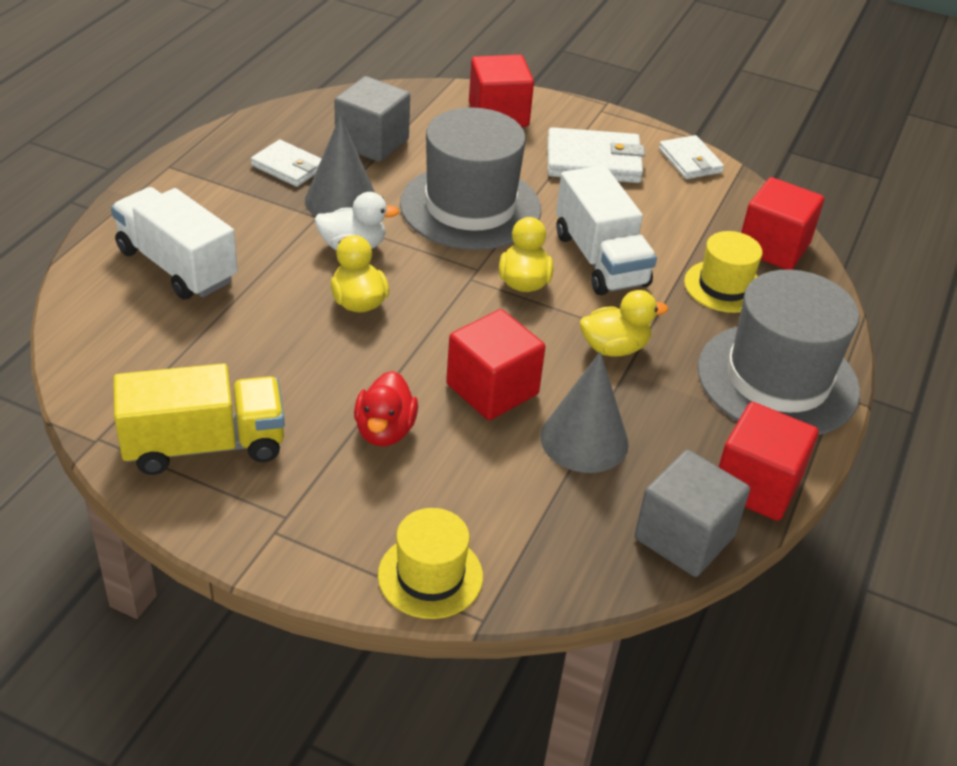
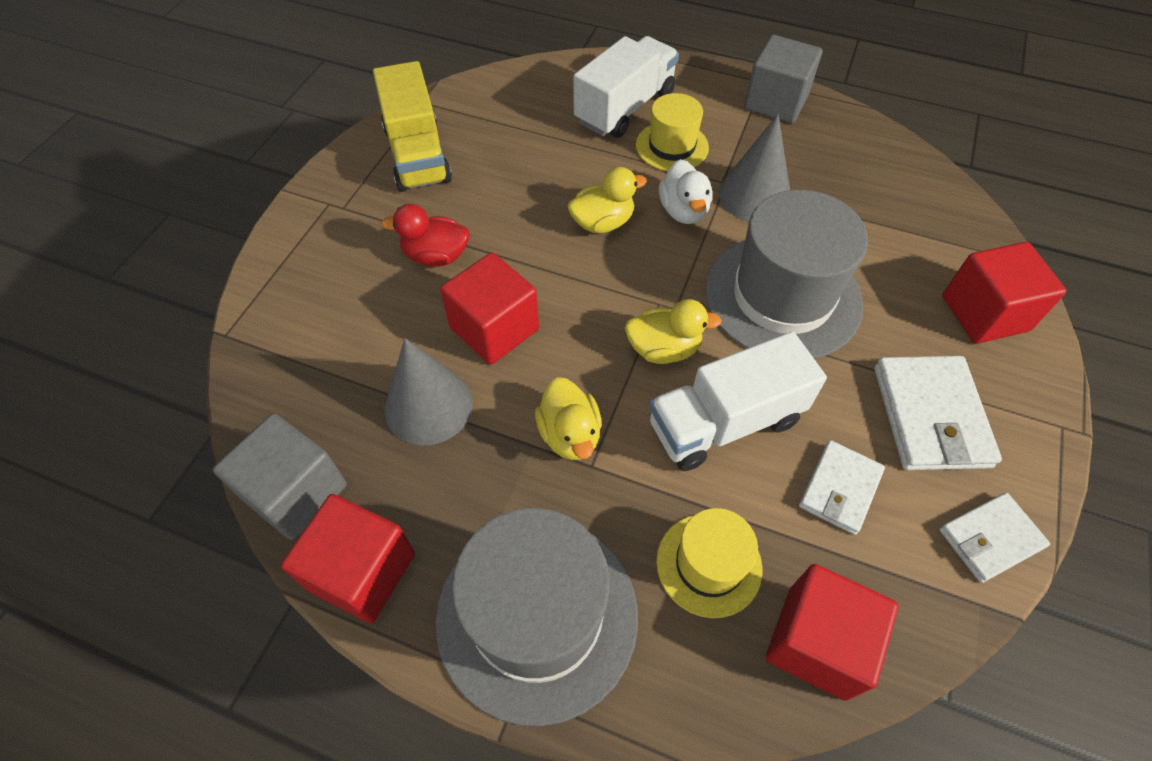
camera: 90 degrees right, 15 degrees up
white wallet [251,139,322,187] -> white wallet moved to [799,440,885,535]
grey cube [334,76,410,162] -> grey cube moved to [744,35,822,123]
yellow hat [378,508,483,619] -> yellow hat moved to [636,93,709,171]

